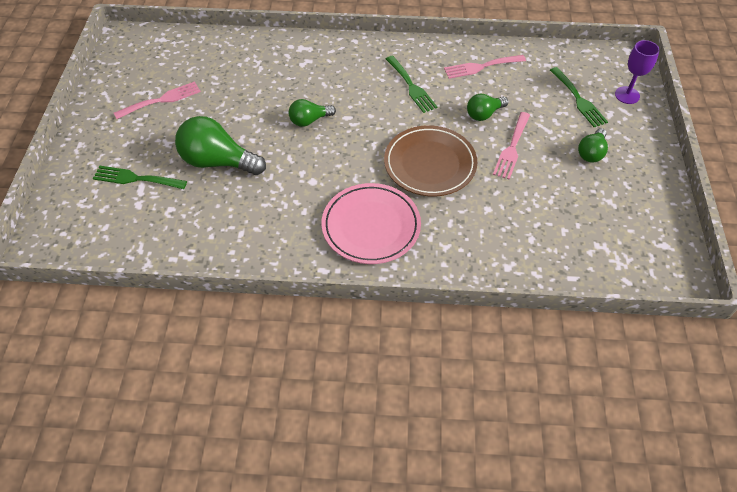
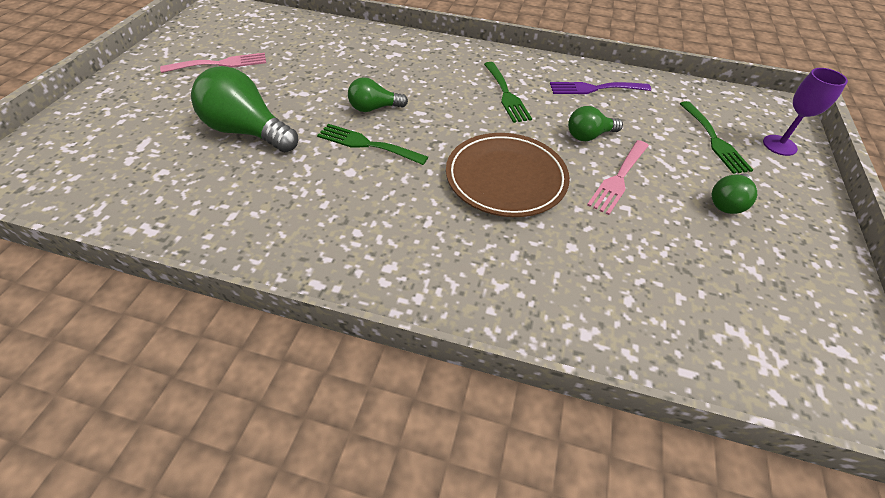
camera: 10 degrees right, 5 degrees down
green fork [93,166,187,189] -> green fork moved to [317,124,428,165]
pink plate [322,183,421,264] -> none
pink fork [444,55,526,79] -> purple fork [550,82,651,94]

